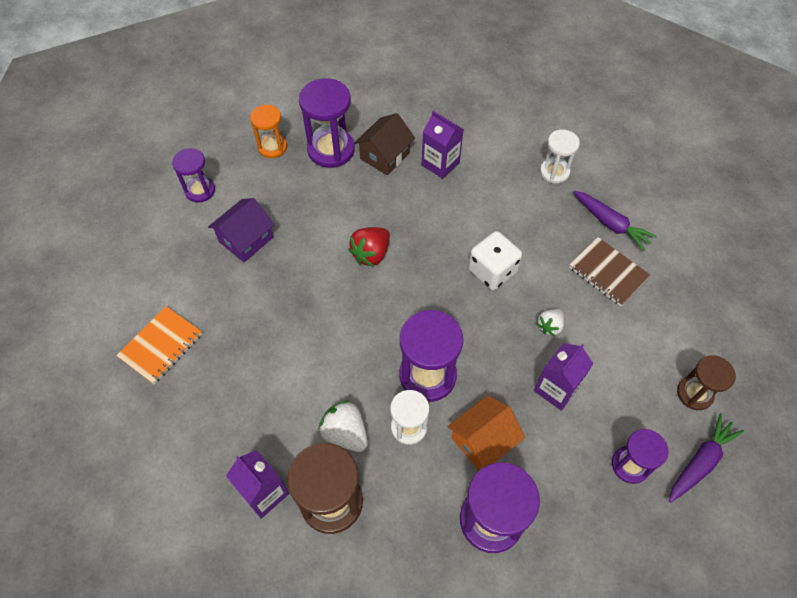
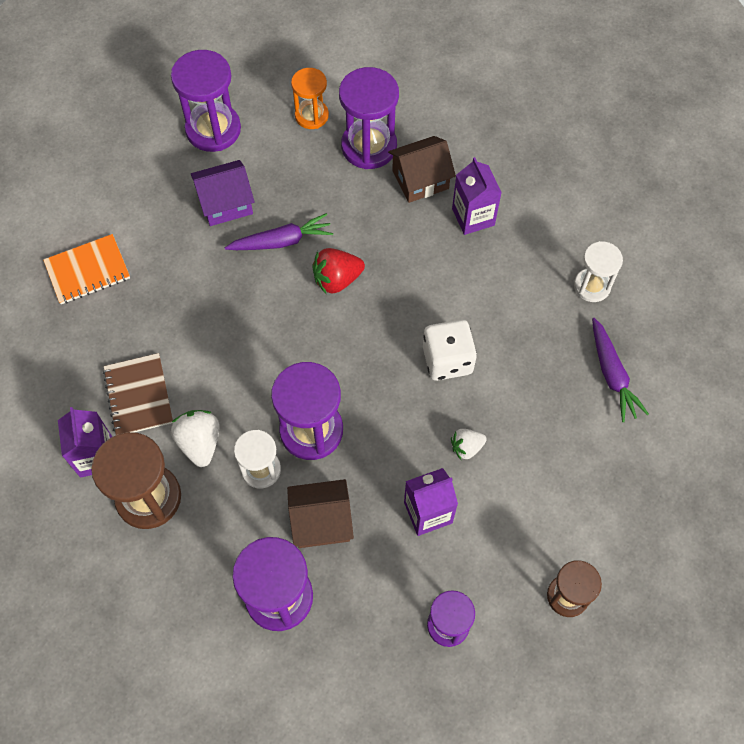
camera: 30 degrees right, 5 degrees up
purple hourglass [172,148,215,203] -> purple hourglass [171,50,241,152], size x1.62
orange house [447,395,525,471] -> brown house [287,479,354,548]
brown notebook [569,237,650,306] -> brown notebook moved to [103,353,173,435]
purple carrot [669,413,744,503] -> purple carrot moved to [225,213,333,250]

